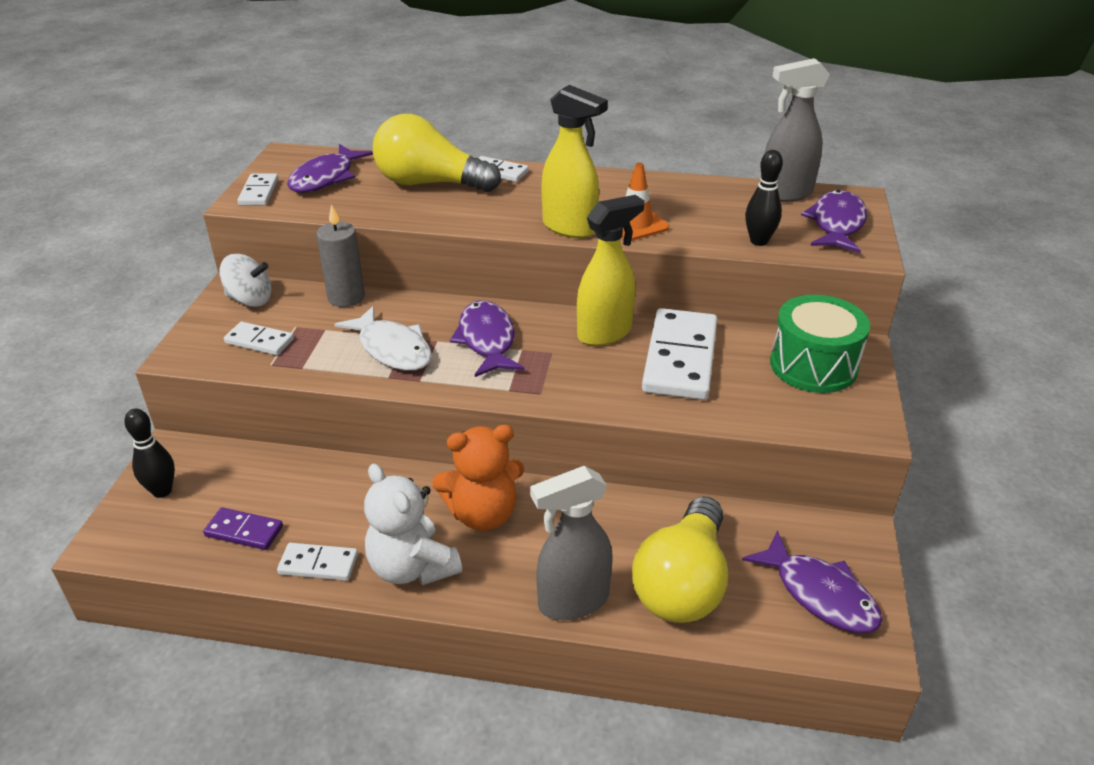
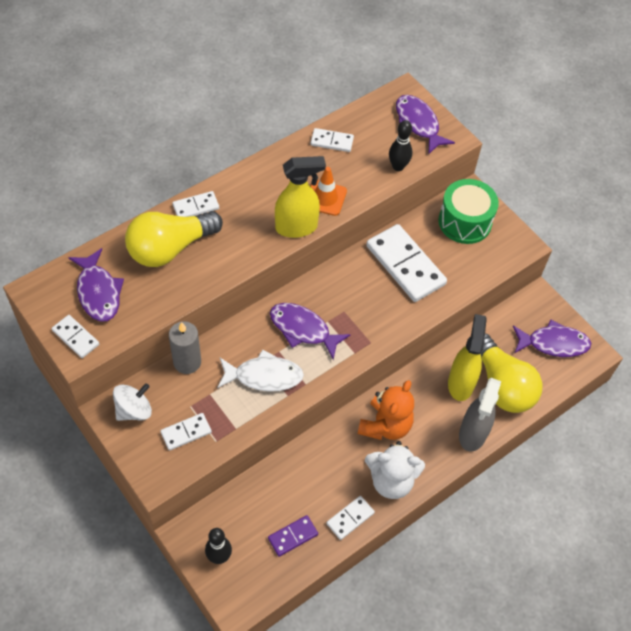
camera: 50 degrees left, 20 degrees up
yellow spray bottle [577,195,645,346] -> yellow spray bottle moved to [448,314,487,401]
grey spray bottle [764,58,830,202] -> none
none -> white domino [311,128,354,152]

